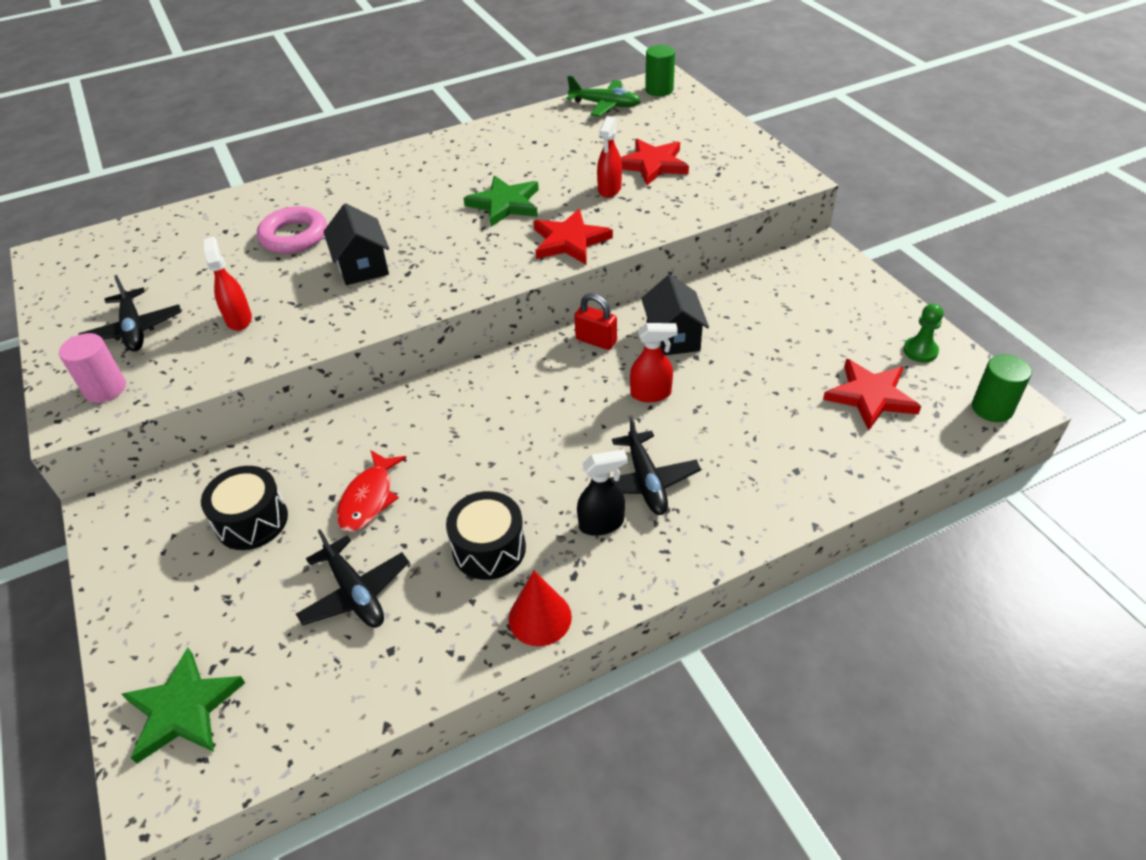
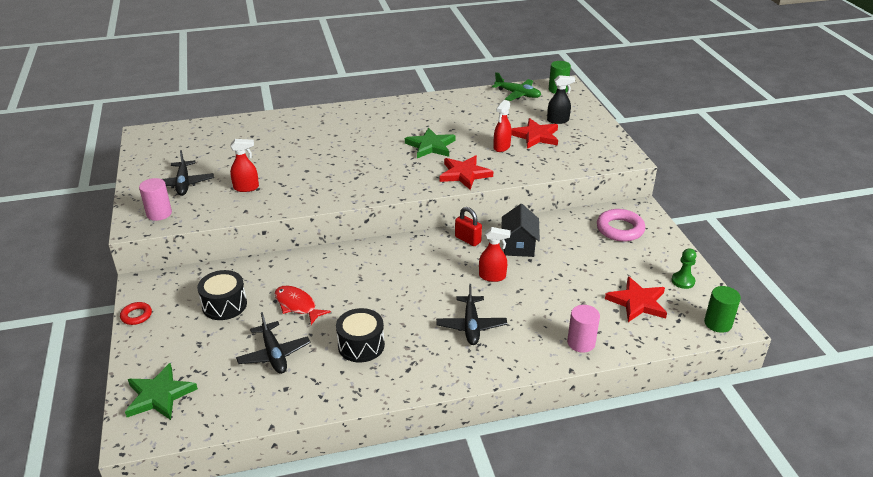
camera: 10 degrees right, 10 degrees down
red spray bottle [204,237,252,331] -> red spray bottle turned 90 degrees clockwise [230,139,259,192]
pink ring [257,206,327,254] -> pink ring moved to [597,209,645,242]
black house [323,203,389,285] -> none
red fish [336,450,406,532] -> red fish turned 105 degrees clockwise [275,286,331,325]
red cone [508,571,572,646] -> none
black spray bottle [577,449,628,536] -> black spray bottle moved to [547,75,575,124]
none -> red ring [120,302,152,325]
none -> pink cylinder [567,305,600,353]

